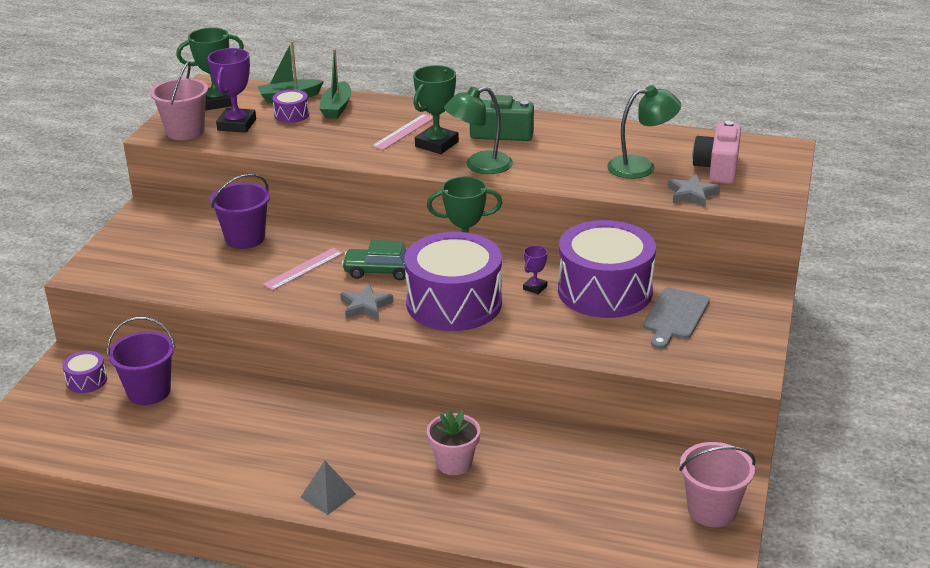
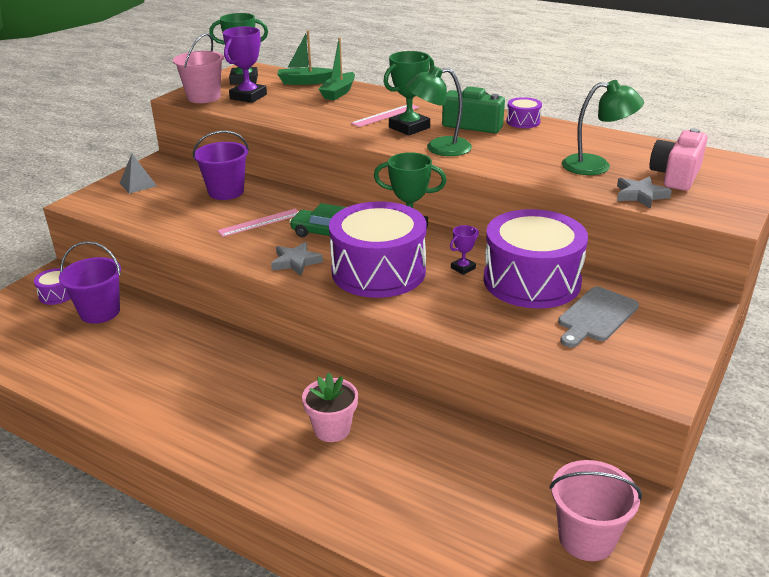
camera: 15 degrees right, 0 degrees up
purple drum [273,89,309,123] -> purple drum moved to [506,97,542,128]
grey pyramid [300,460,356,515] -> grey pyramid moved to [120,154,157,194]

